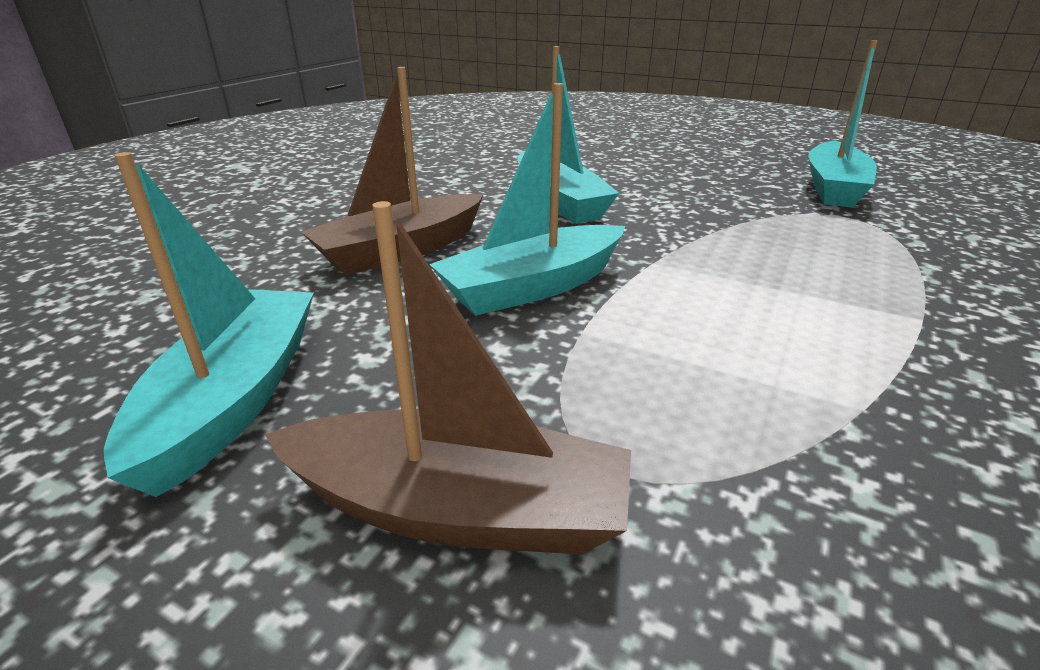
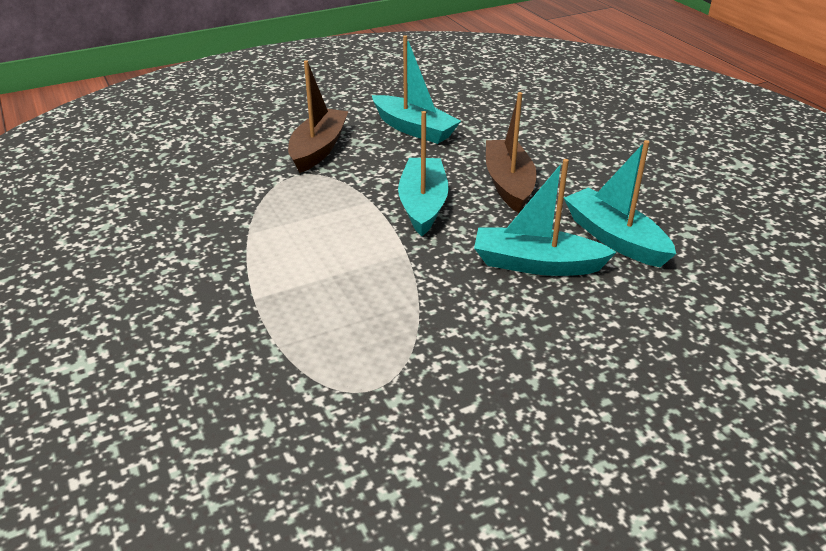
camera: 125 degrees right, 5 degrees up
brown boat [264,201,631,555] -> brown boat turned 150 degrees clockwise [288,60,349,173]
turquoise boat [808,40,878,207] -> turquoise boat moved to [564,140,676,267]

